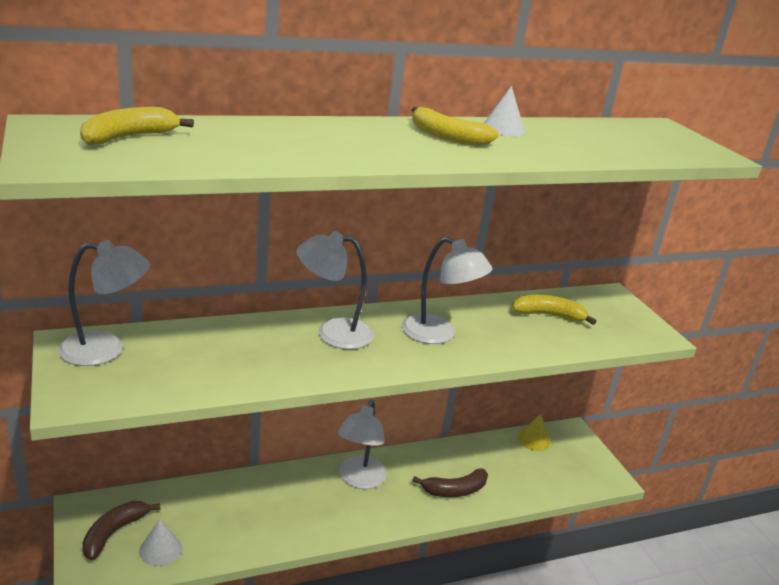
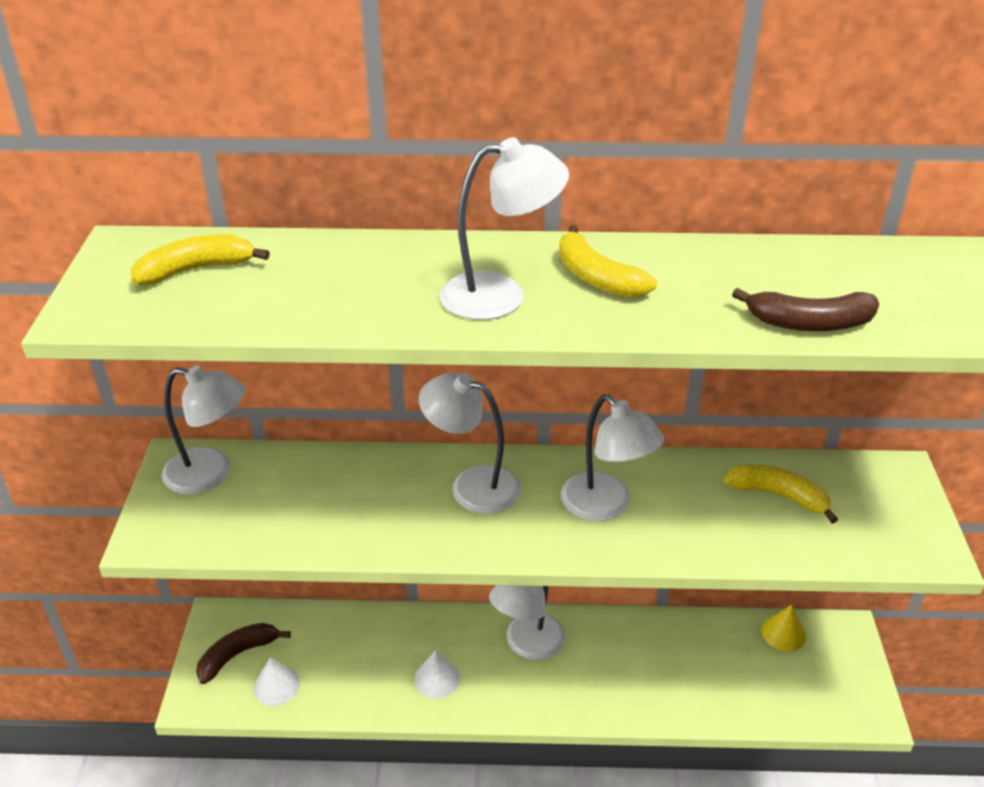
camera: 25 degrees right, 10 degrees up
brown banana [412,469,488,497] -> brown banana moved to [732,288,879,331]
white cone [484,86,525,137] -> white cone moved to [414,650,460,698]
none -> white lamp [440,137,569,320]

